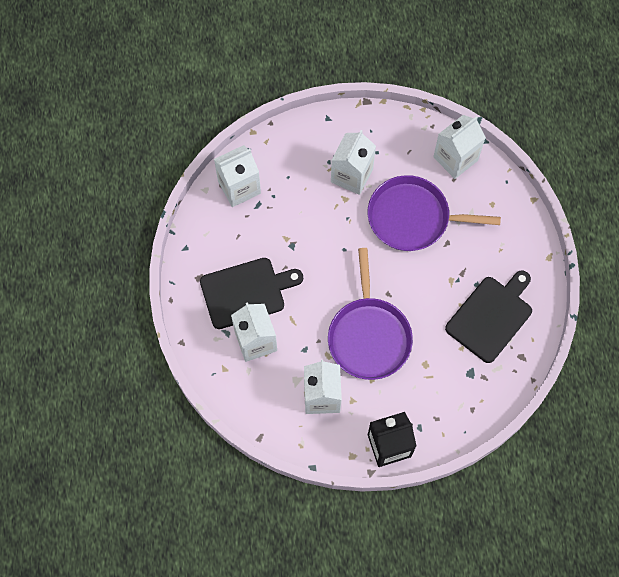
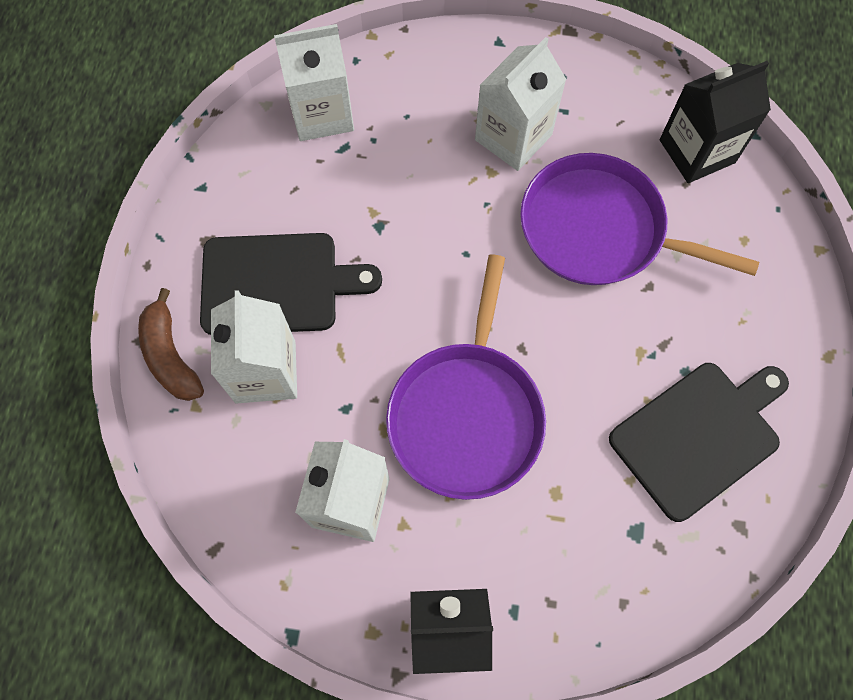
camera: 15 degrees right, 0 degrees up
white carton [433,115,486,179] -> black carton [660,61,771,183]
none -> brown banana [138,288,204,401]

